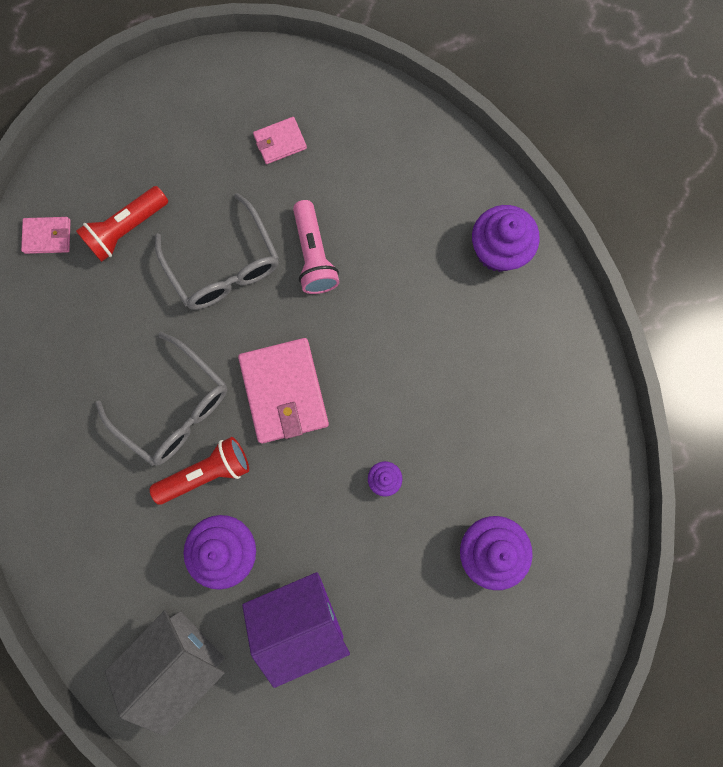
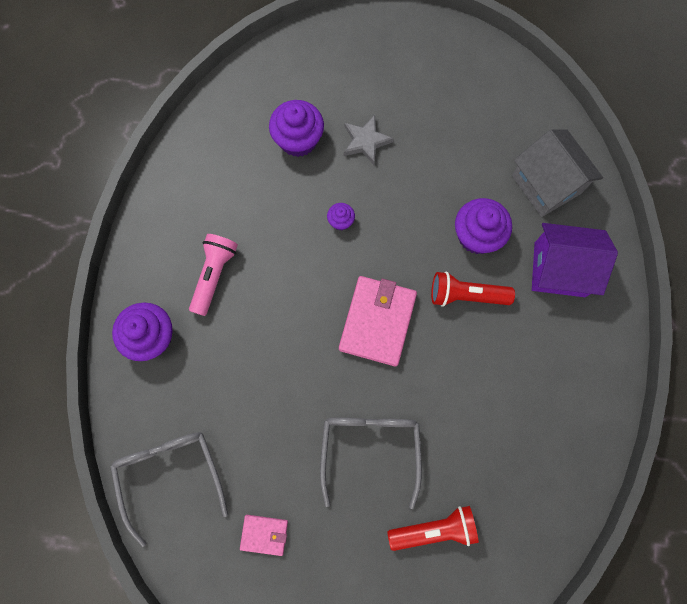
camera: 150 degrees left, 5 degrees down
pink wallet [21,217,71,254] -> none
grey glasses [95,332,227,466] -> grey glasses moved to [110,432,228,547]
grey house [105,610,225,736] -> grey house turned 75 degrees clockwise [512,129,603,217]
purple house [242,572,350,688] -> purple house moved to [532,223,618,297]
pink flashlight [293,200,339,294] -> pink flashlight moved to [189,234,238,316]
none -> grey star [344,115,394,165]

